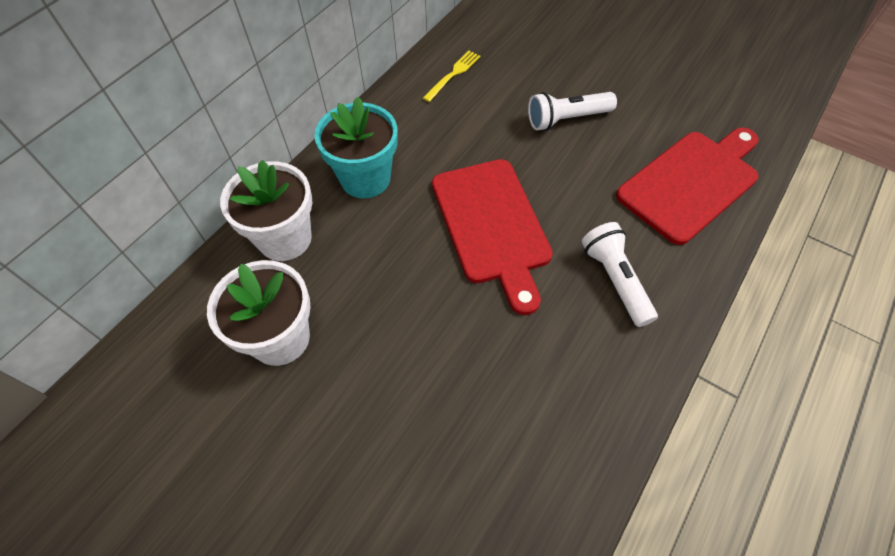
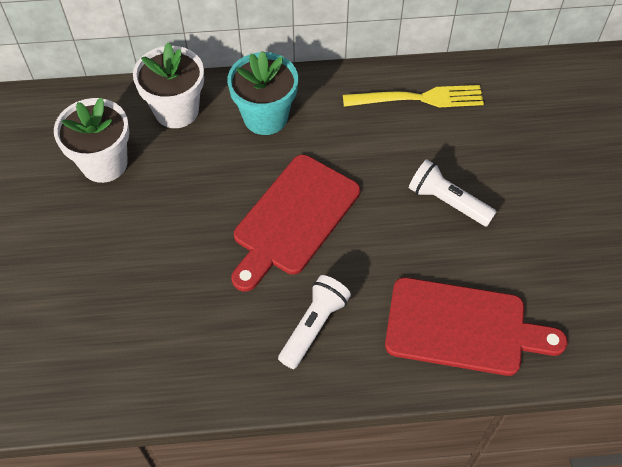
camera: 50 degrees right, 0 degrees up
yellow fork [423,51,480,102] -> yellow fork [343,85,484,107], size x1.67

